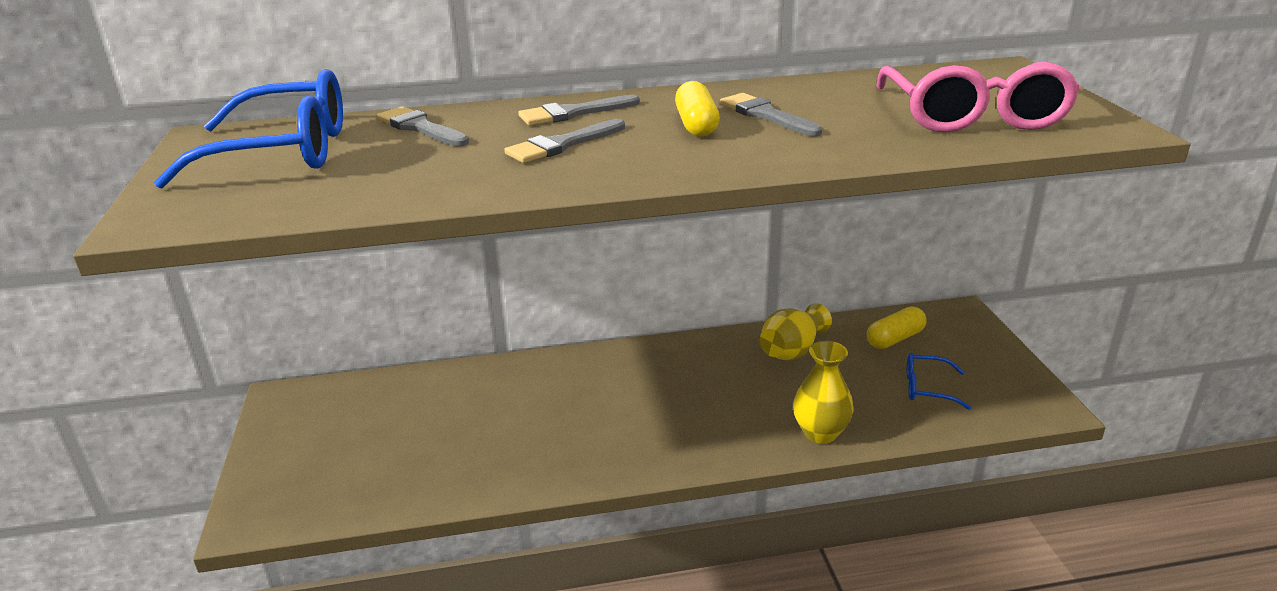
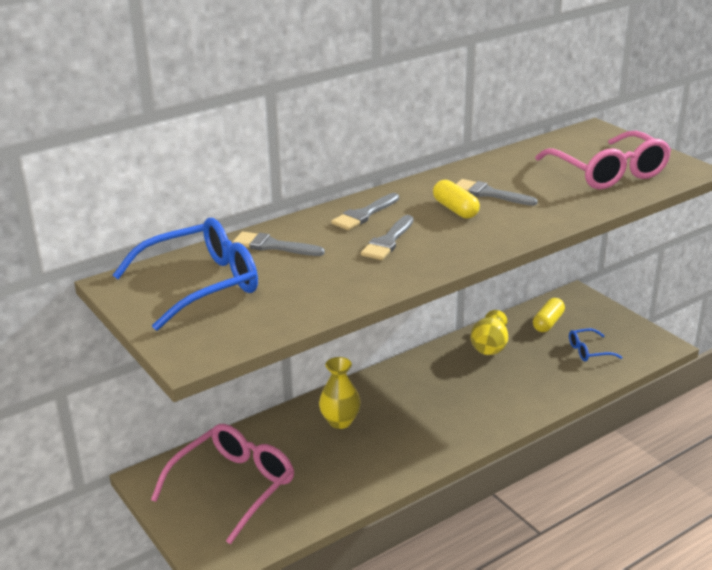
camera: 25 degrees left, 0 degrees up
yellow vase [793,341,854,444] -> yellow vase moved to [319,357,361,429]
none -> pink glasses [151,424,294,545]

